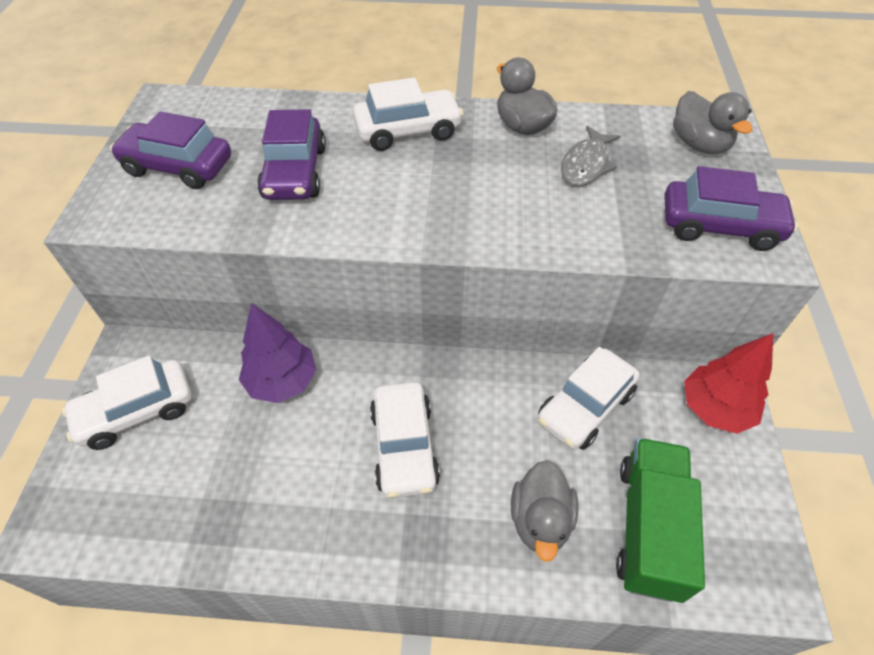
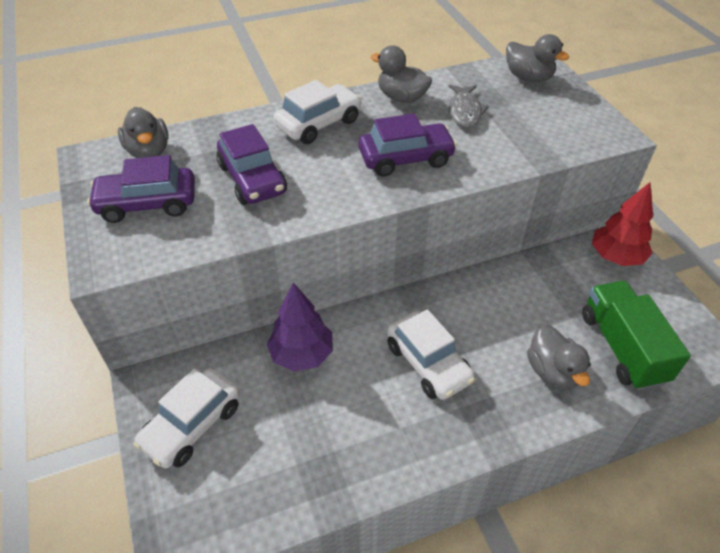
camera: 25 degrees left, 5 degrees down
white car [538,347,640,450] -> none
purple car [665,166,798,251] -> purple car moved to [359,114,457,177]
none -> grey duck [118,107,169,158]

